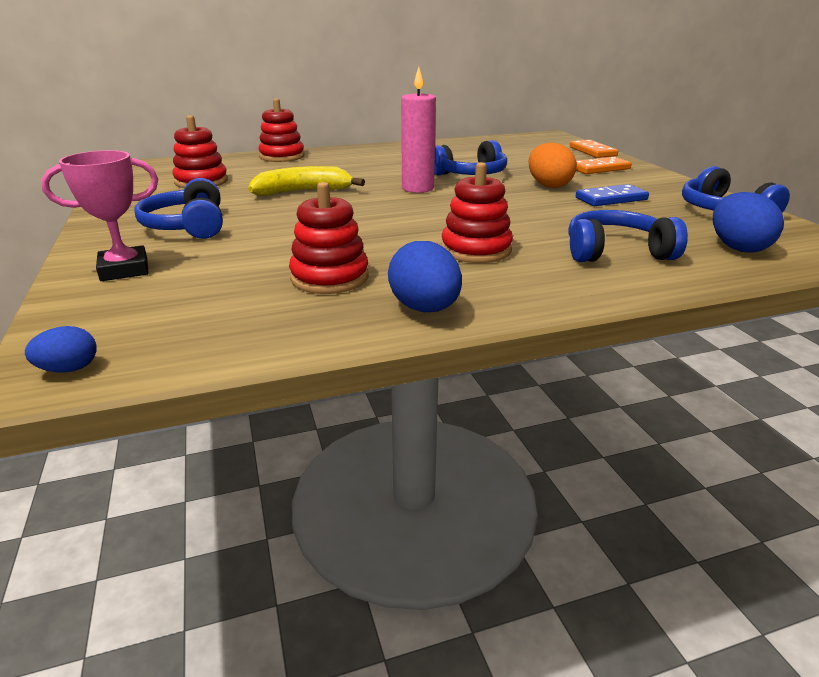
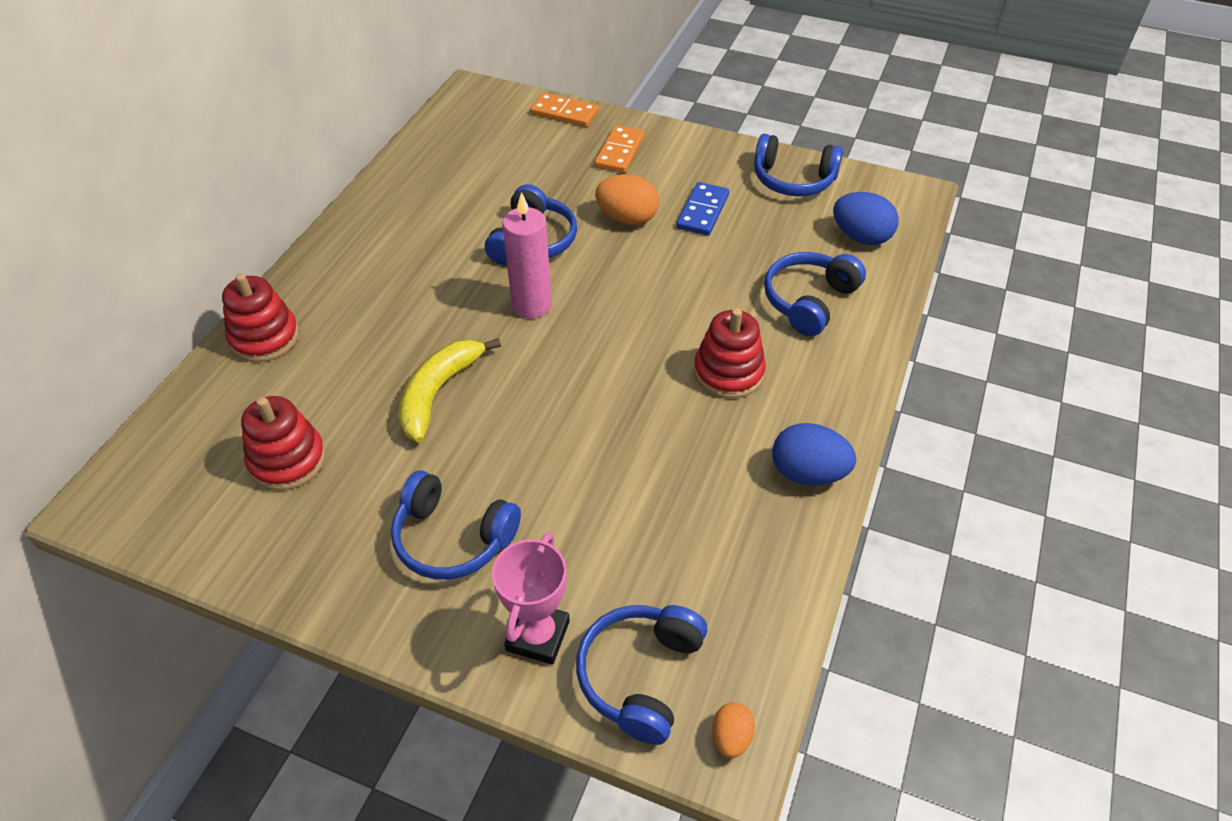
camera: 50 degrees left, 20 degrees up
blue egg [25,326,97,373] -> orange egg [712,702,755,758]
red stacking toy [289,182,369,294] -> none
none -> blue headphones [576,605,707,745]

